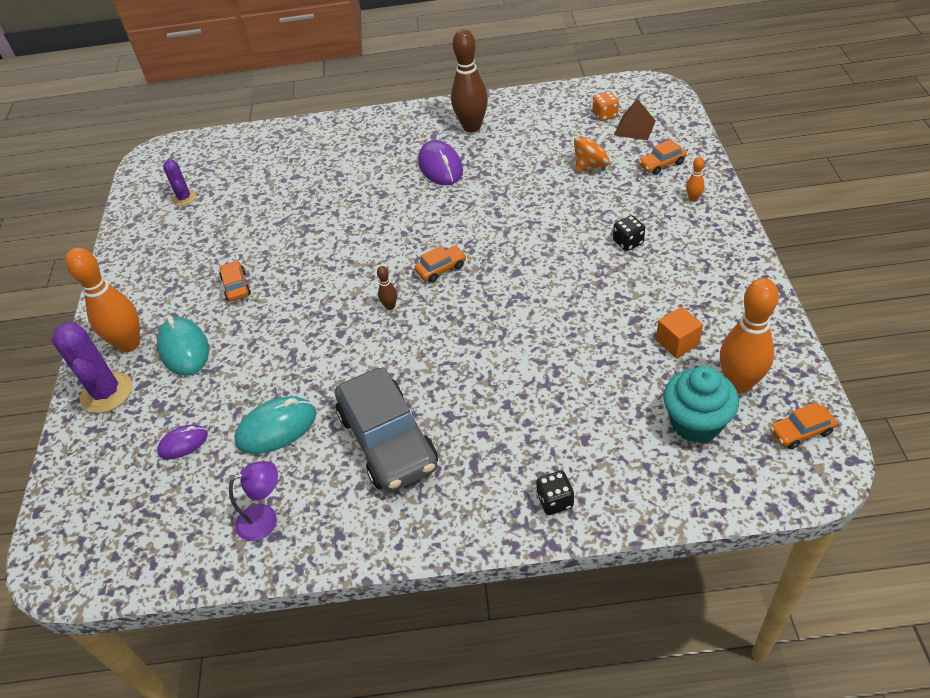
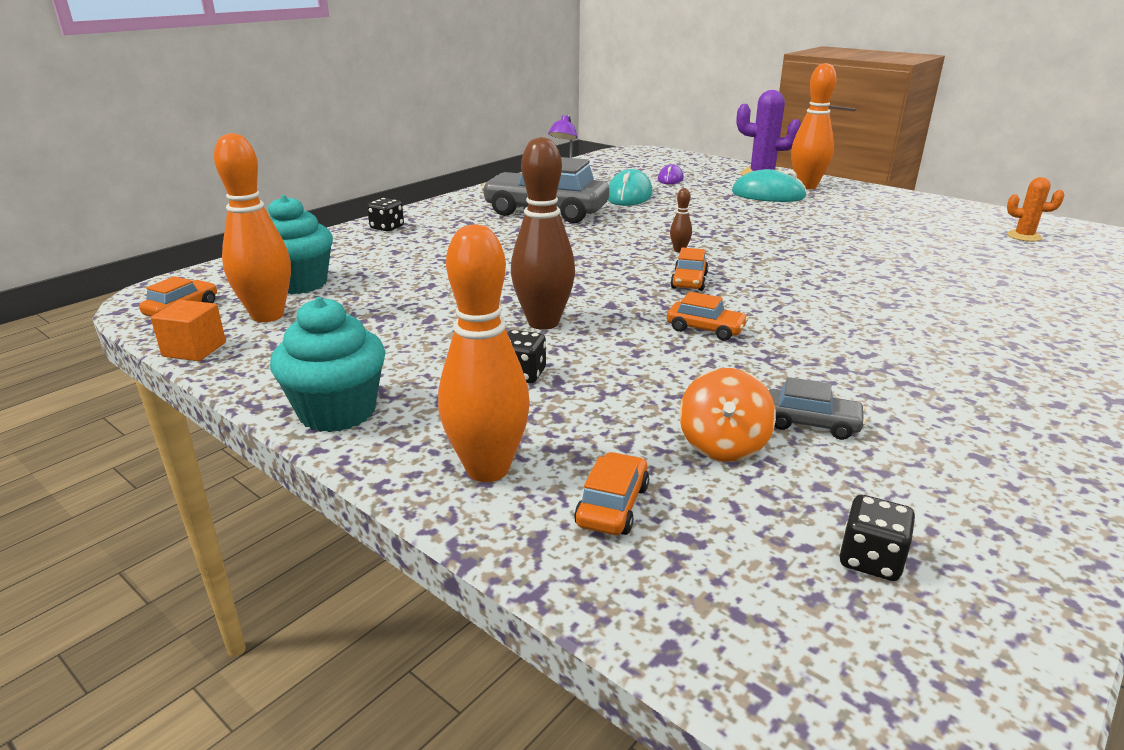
camera: 130 degrees right, 20 degrees down
purple cactus [163,159,196,206] -> orange cactus [1007,177,1065,242]
orange car [220,261,251,302] -> orange car moved to [667,292,749,341]
purple mouse [418,140,463,185] -> none
brown bowling pin [451,29,488,132] -> brown bowling pin moved to [511,137,575,330]
orange dice [593,91,619,121] -> black dice [839,495,915,581]
brown pyramid [614,99,656,141] -> none
orange cube [656,307,703,358] -> orange cube moved to [151,300,226,361]
orange bowling pin [686,157,705,202] -> orange bowling pin [438,224,530,482], size x2.32
none -> turquoise cupcake [270,297,385,432]
none -> grey car [769,377,866,440]

